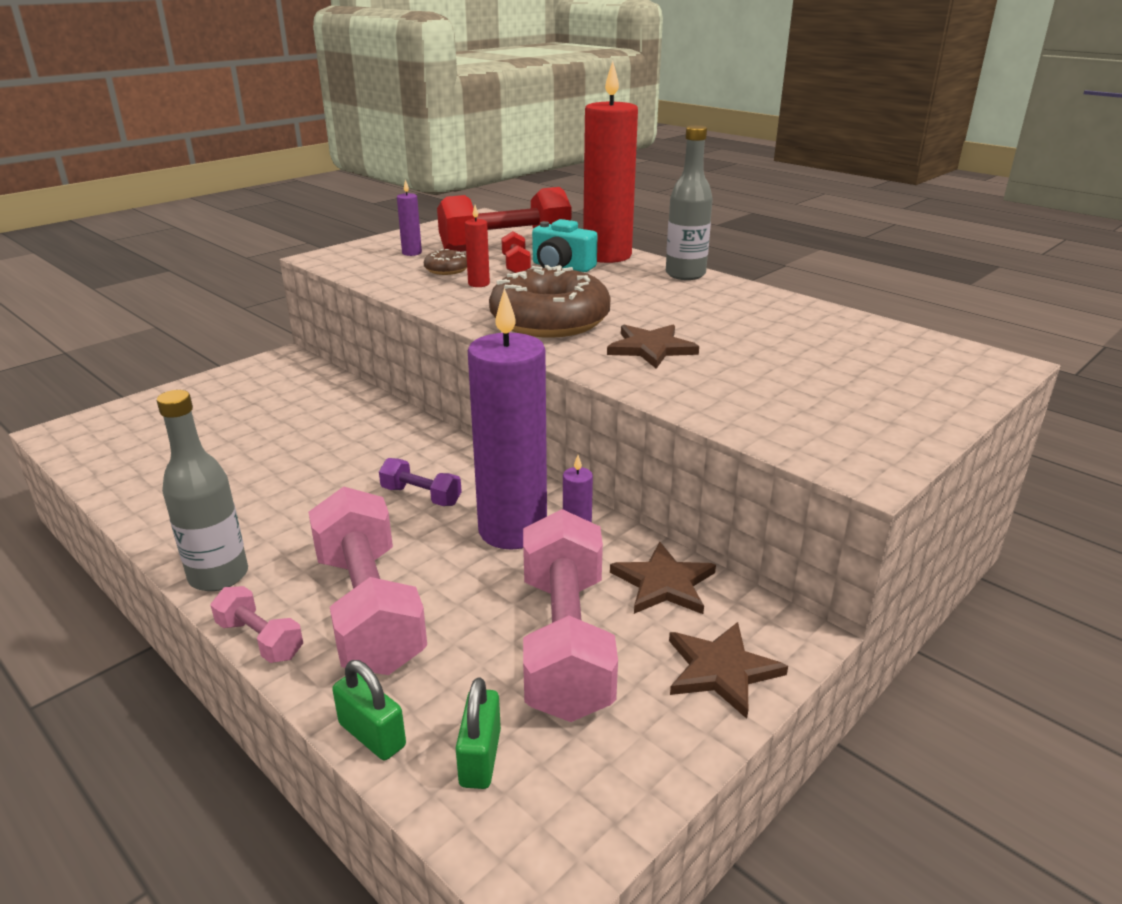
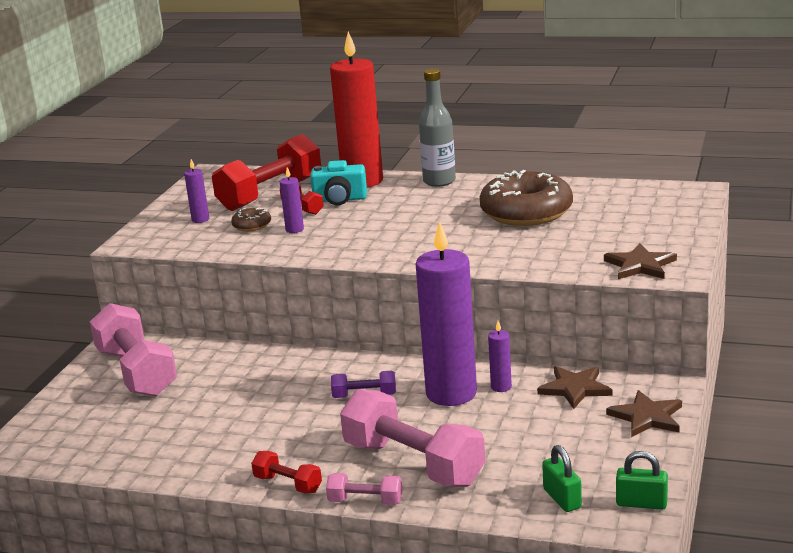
camera: 25 degrees left, 5 degrees down
grey bottle [157,390,248,591] -> red dumbbell [251,451,322,494]
green padlock [332,660,406,760] -> green padlock moved to [616,451,668,510]
red candle [465,205,490,287] -> purple candle [280,167,304,233]
brown donut [489,265,611,338] -> brown donut moved to [480,170,573,226]
pink dumbbell [523,509,618,722] -> pink dumbbell moved to [90,303,177,396]
brown star [607,325,699,369] -> brown star moved to [604,243,677,279]

